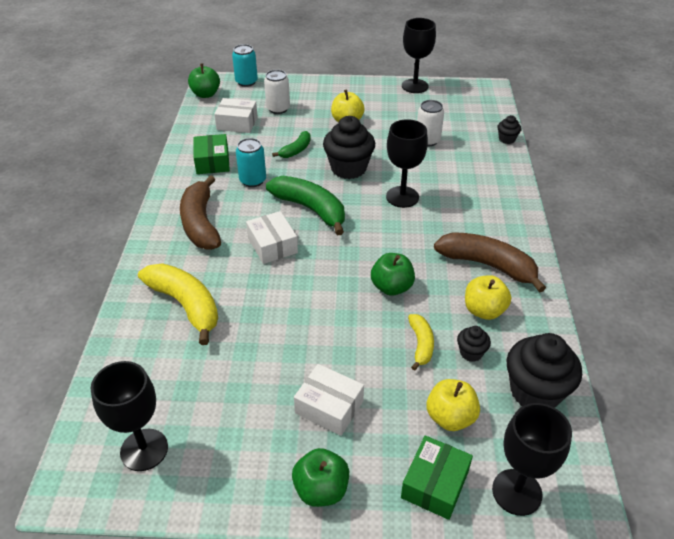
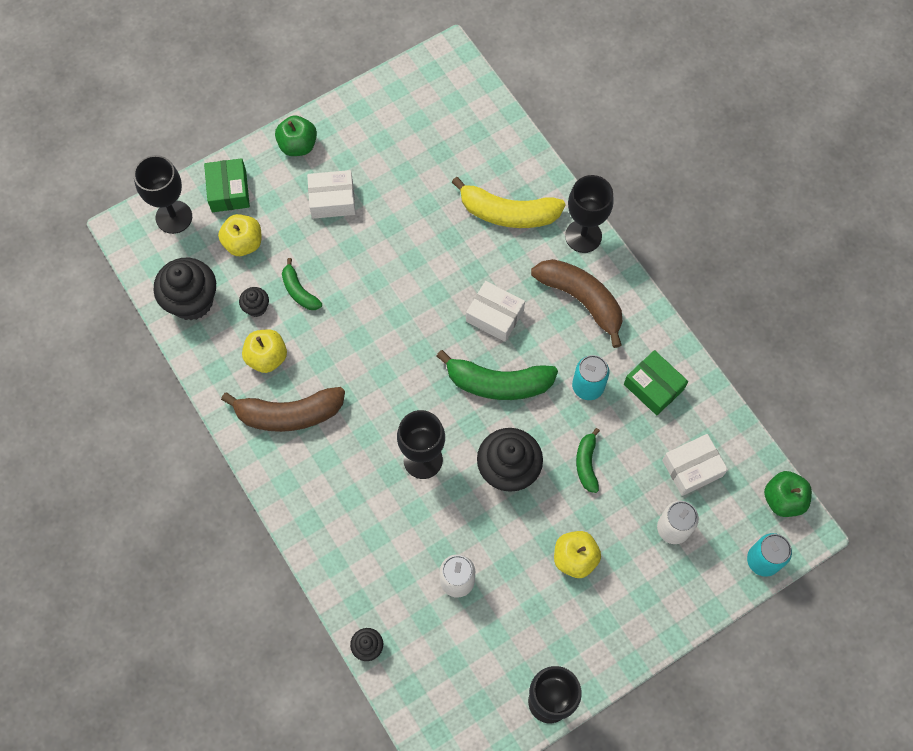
camera: 145 degrees right, 25 degrees up
black goblet [90,361,168,471] -> black goblet moved to [565,175,614,253]
green apple [371,253,415,296] -> none
yellow banana [408,314,434,371] -> green banana [282,258,322,310]

